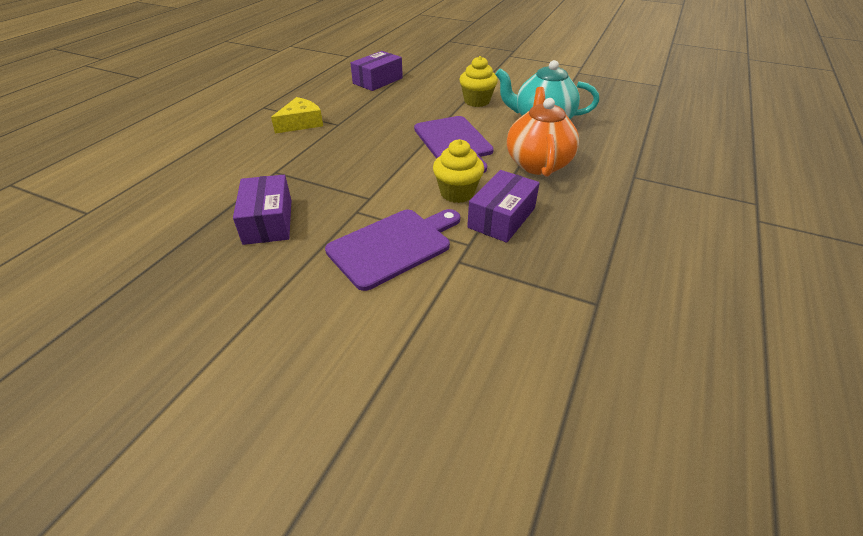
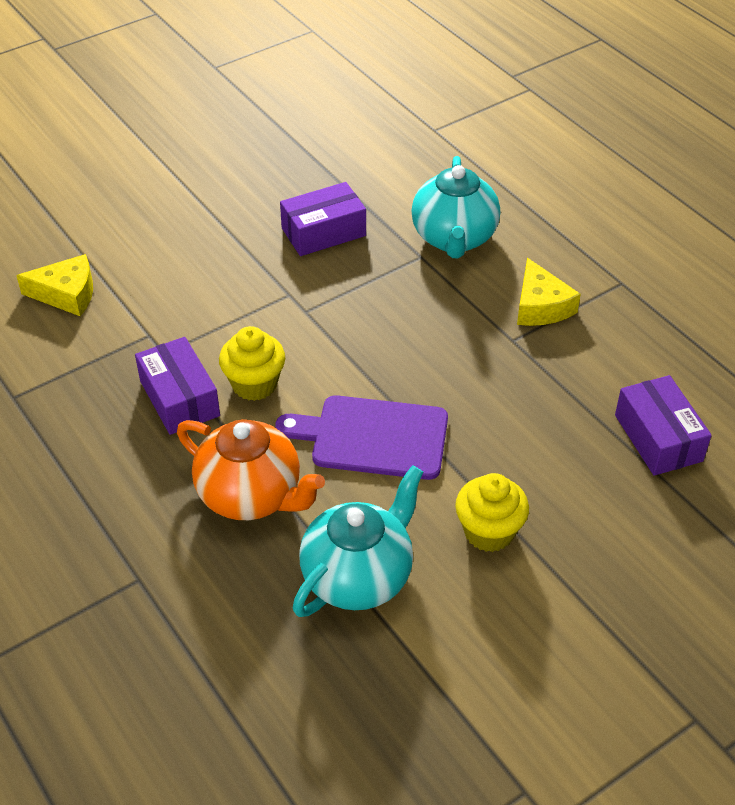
camera: 120 degrees right, 5 degrees up
purple box [233,175,291,245] -> purple box turned 45 degrees counterclockwise [280,182,366,256]
purple cutting board [325,209,460,291] -> none
none -> yellow cheese [16,254,93,316]
none -> turquoise teapot [411,156,500,258]

